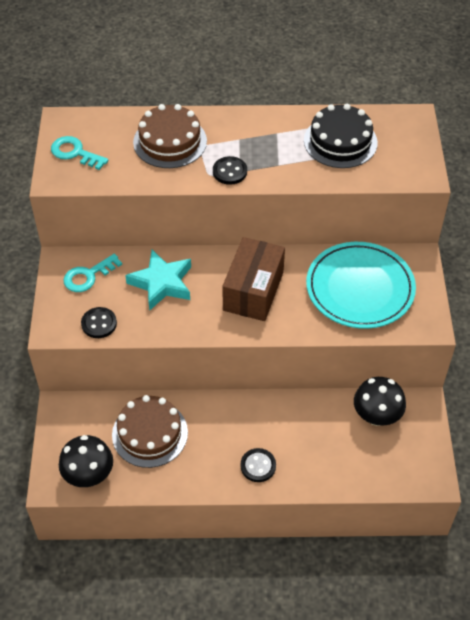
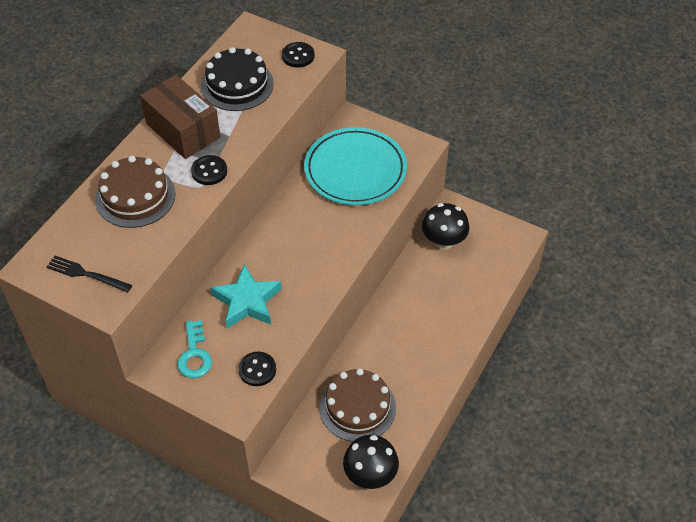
camera: 60 degrees left, 0 degrees up
turquoise key [51,136,108,170] -> black fork [47,256,132,293]
brown box [222,237,285,321] -> brown box moved to [140,75,220,159]
black button [241,448,276,482] -> black button moved to [282,42,314,67]

